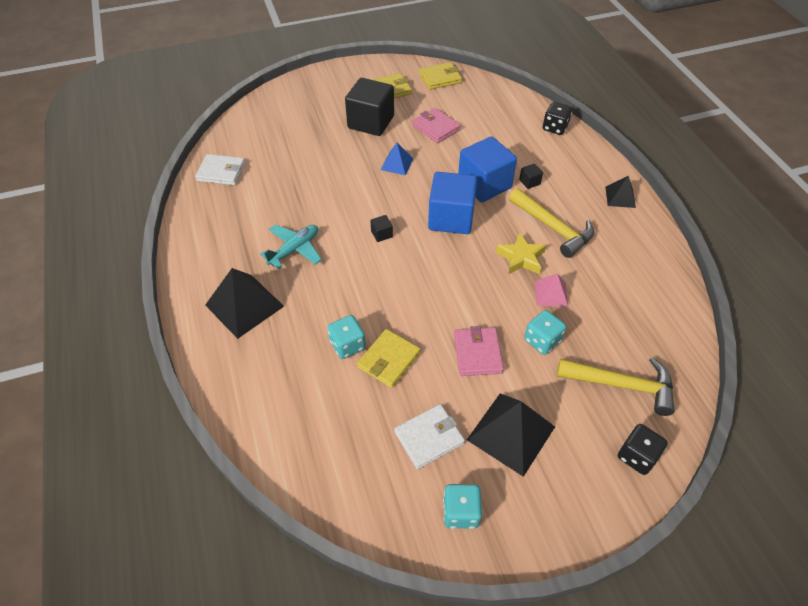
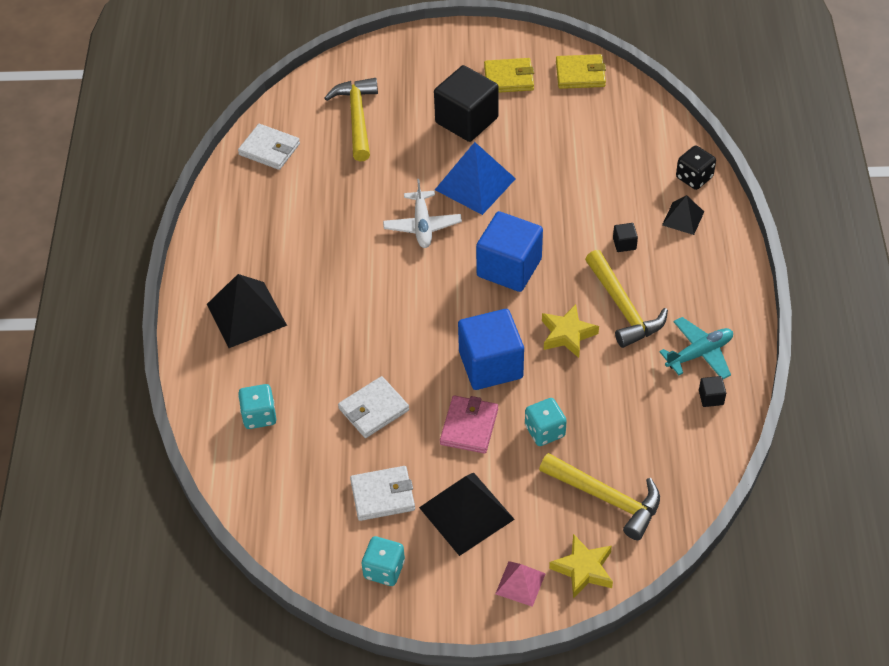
camera: 20 degrees right, 0 degrees up
turquoise plane [260,225,322,269] -> turquoise plane moved to [659,317,733,379]
turquoise dice [328,315,366,359] -> turquoise dice moved to [238,384,276,429]
yellow wallet [357,329,421,388] -> white wallet [338,376,409,438]
black cube [370,215,393,242] -> black cube moved to [699,376,726,407]
blue pyramid [381,143,413,175] -> blue pyramid [435,142,516,215], size x1.79
pink wallet [412,108,461,143] -> none
blue cube [458,136,517,202] -> blue cube moved to [458,309,524,390]
pink pyramid [535,273,568,307] -> pink pyramid moved to [495,561,546,607]
black pyramid [605,176,636,208] -> black pyramid moved to [662,195,704,235]
black dice [618,424,668,475] -> yellow star [549,534,613,599]
none -> yellow hammer [324,78,378,162]
none -> white plane [383,179,462,248]

